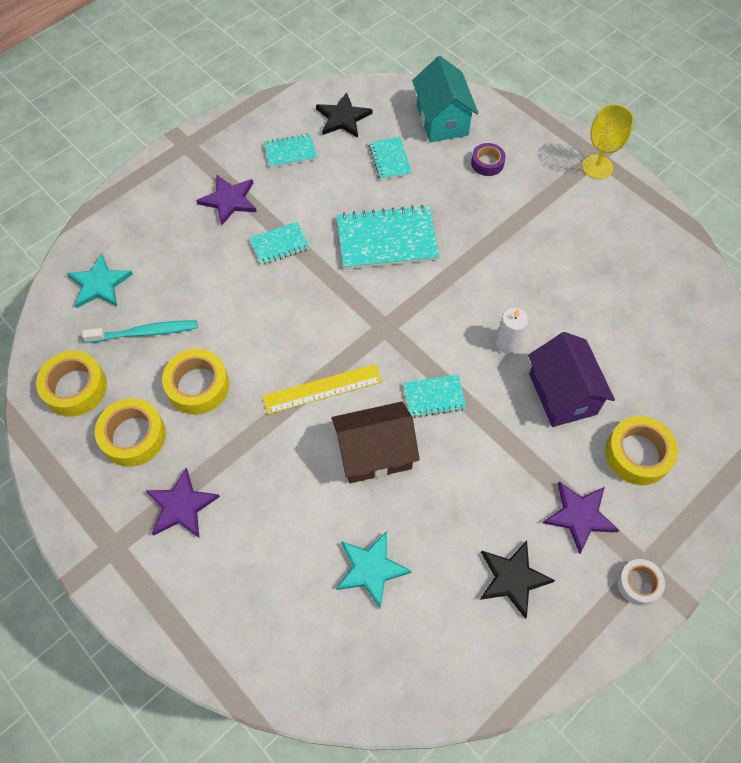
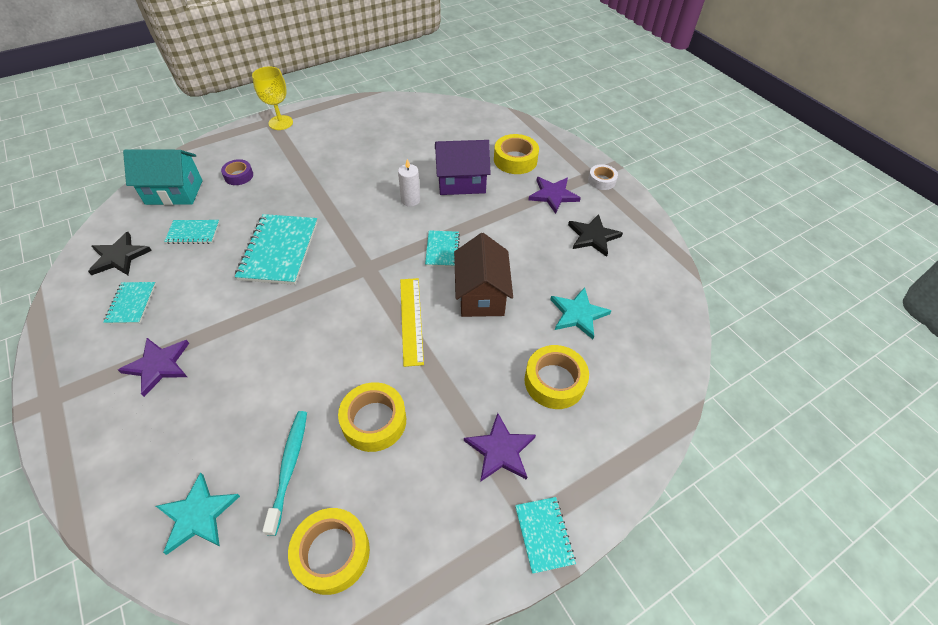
camera: 80 degrees left, 10 degrees down
yellow tape [95,398,166,467] -> yellow tape moved to [524,345,589,409]
turquoise notebook [249,222,309,265] -> turquoise notebook moved to [515,497,576,574]

